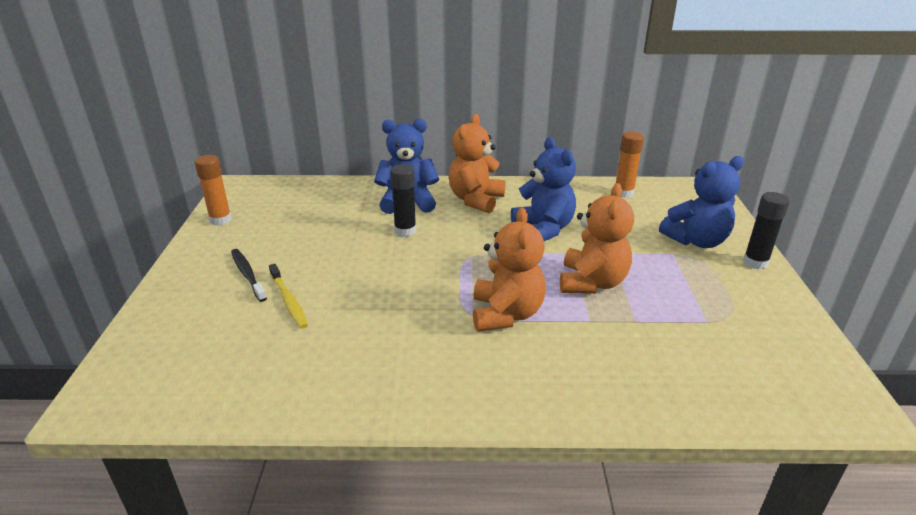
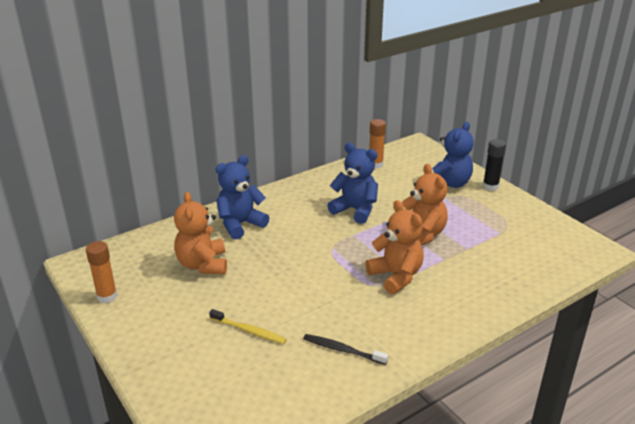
camera: 35 degrees left, 0 degrees up
black toothbrush [231,249,267,302] -> black toothbrush moved to [303,334,388,365]
black glue stick [390,164,416,237] -> none
orange teddy bear [449,114,506,213] -> orange teddy bear moved to [174,192,227,274]

